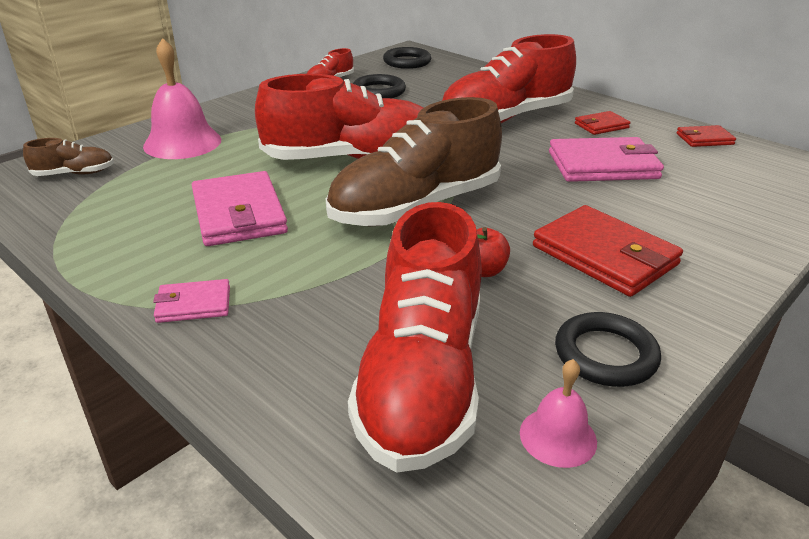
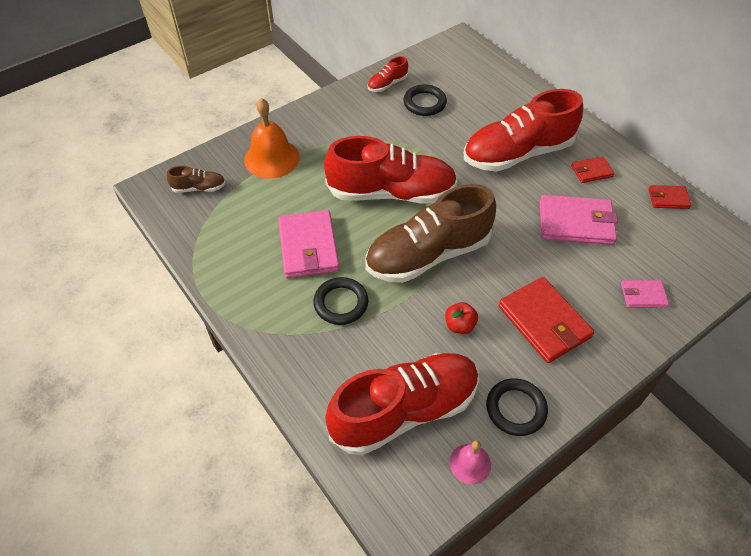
camera: 10 degrees right, 20 degrees up
pink bell [143,38,221,159] -> orange bell [244,98,300,179]
pink wallet [153,279,230,323] -> pink wallet moved to [621,280,669,307]
red shoe [348,202,482,473] -> red shoe turned 135 degrees counterclockwise [325,353,479,456]
black ring [383,47,431,69] -> black ring moved to [313,277,368,325]

